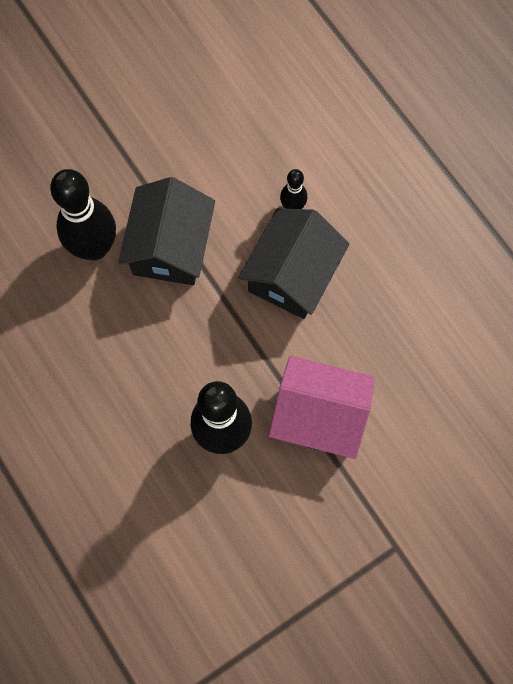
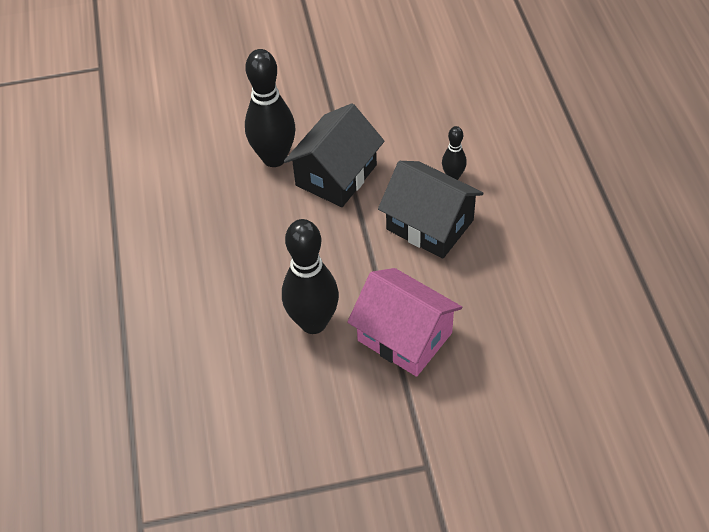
camera: 25 degrees right, 20 degrees down
black house [238,208,350,319] -> black house turned 75 degrees clockwise [378,161,484,259]

